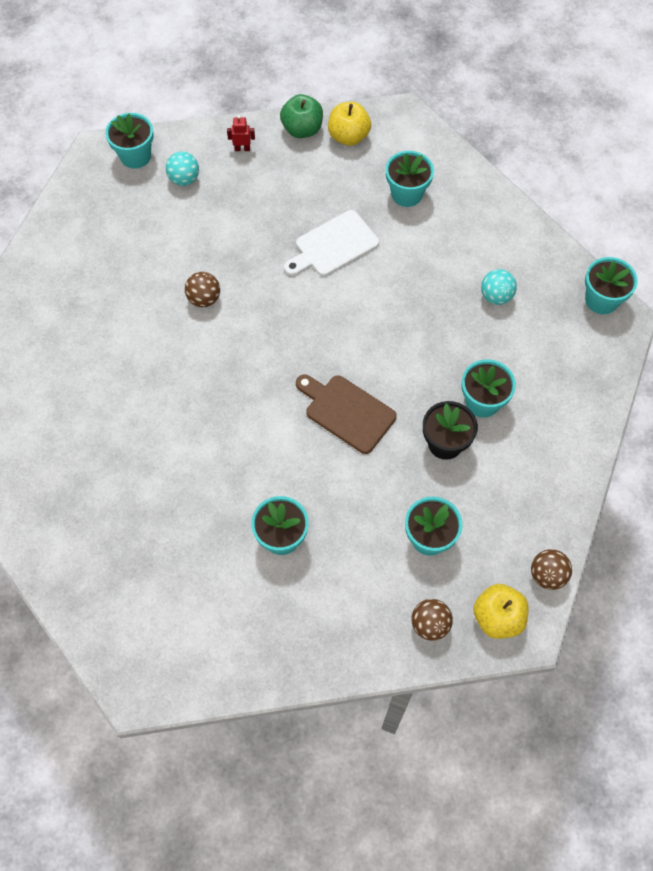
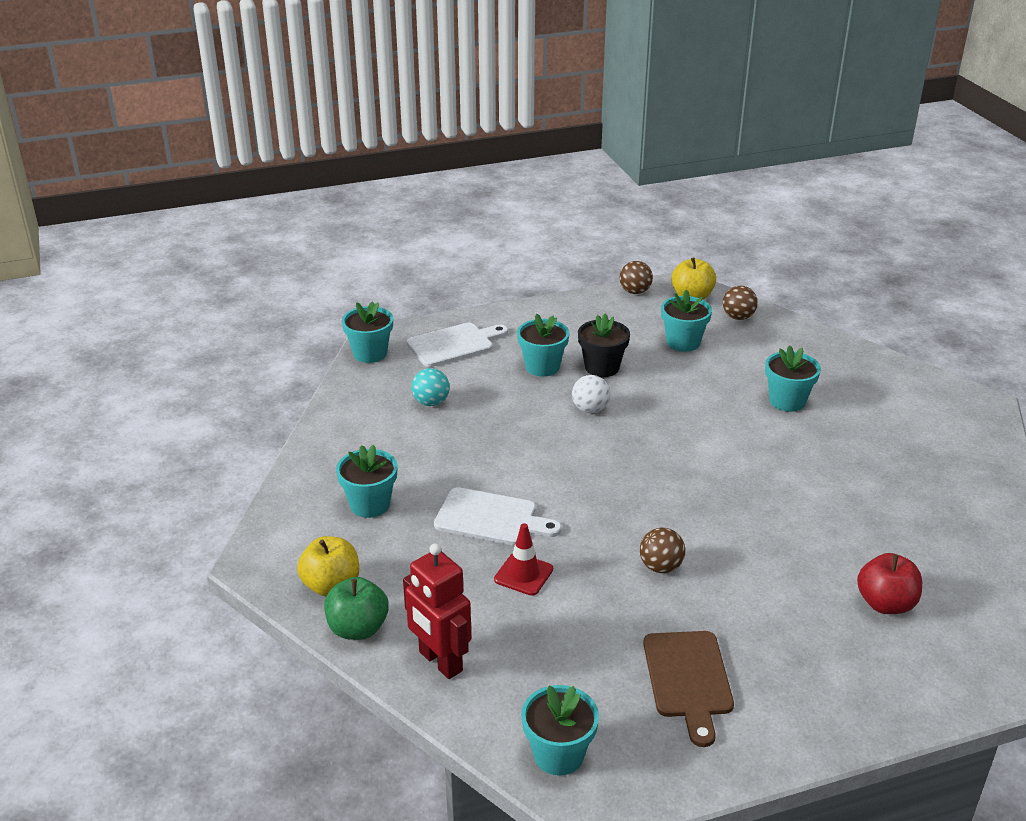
camera: 130 degrees left, 30 degrees down
turquoise ball [166,151,199,186] -> none
red robot [227,115,255,151] -> red robot [403,543,471,679], size x2.15
brown cutting board [296,375,397,454] -> brown cutting board moved to [643,631,734,747]
none -> white cutting board [407,323,508,367]
none -> red traffic cone [494,523,553,596]
none -> white ball [572,375,610,413]
none -> red apple [857,553,922,614]

